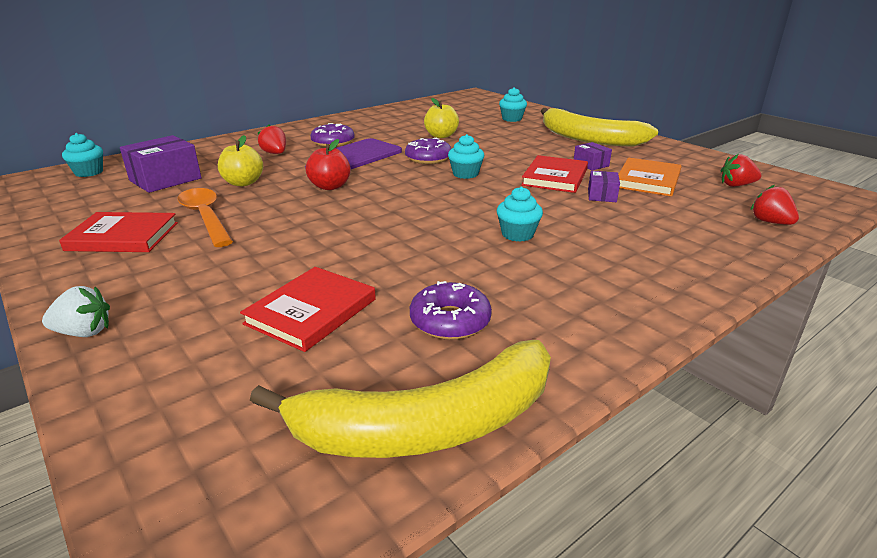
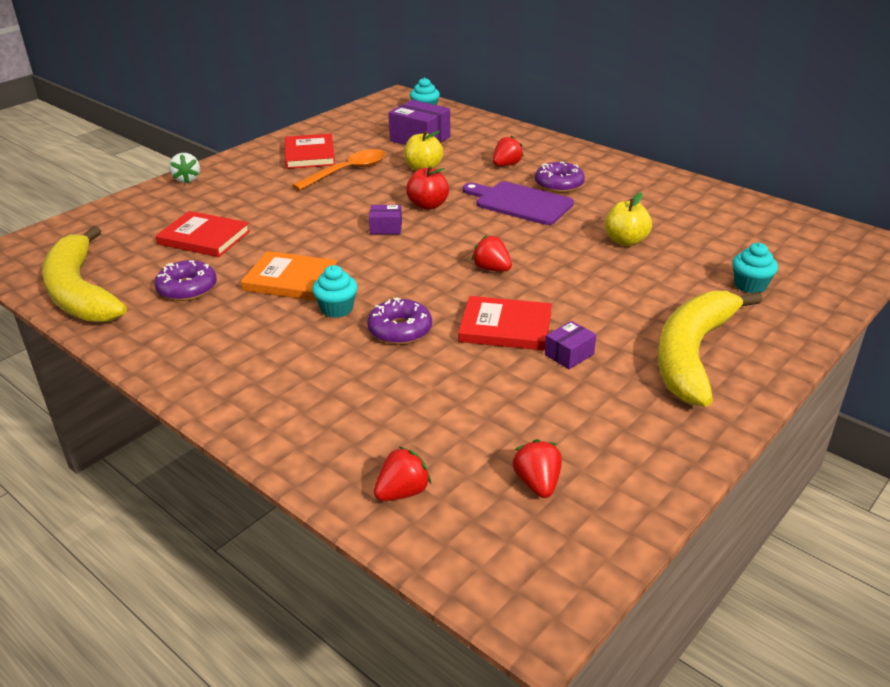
camera: 80 degrees right, 5 degrees up
purple donut [405,138,451,164] -> purple donut moved to [367,297,432,345]
turquoise cupcake [448,134,484,179] -> red strawberry [471,235,512,271]
purple box [588,171,620,202] -> purple box moved to [369,205,402,235]
orange book [618,158,682,196] -> orange book moved to [241,251,338,301]

